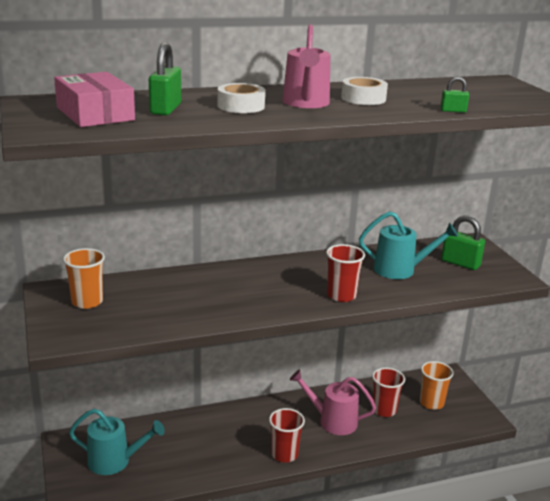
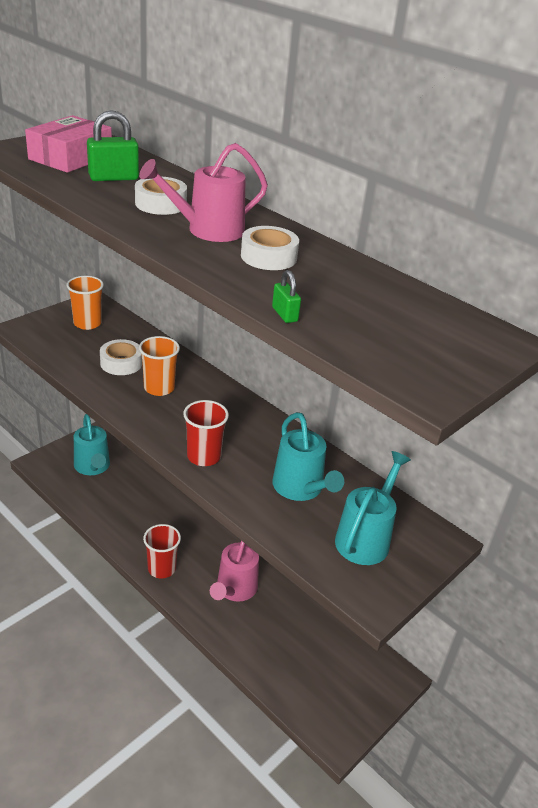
camera: 60 degrees right, 10 degrees up
pink watering can [290,370,376,435] -> pink watering can turned 150 degrees counterclockwise [210,541,259,602]
red cup [372,368,405,417] -> none
orange cup [420,361,454,410] -> orange cup moved to [139,336,180,396]
green padlock [441,215,485,270] -> turquoise watering can [335,451,411,565]
none -> white tape [100,339,142,375]

